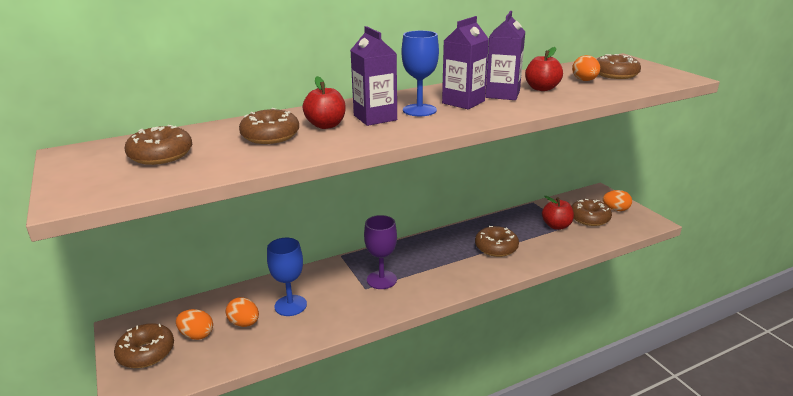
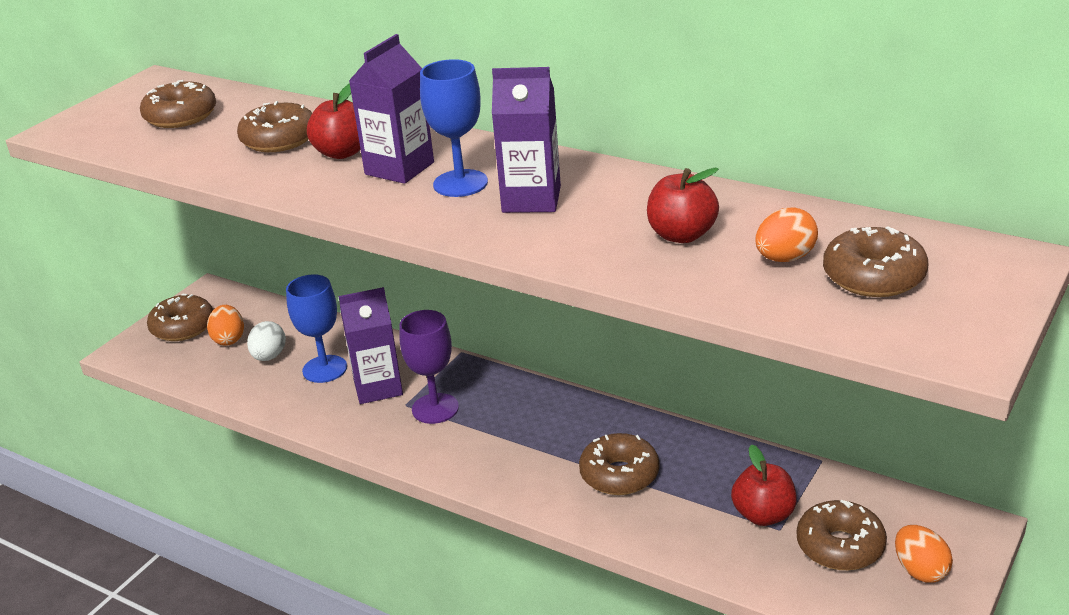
camera: 60 degrees right, 5 degrees up
orange egg [226,297,259,327] -> white egg [247,321,286,361]
purple carton [485,11,525,100] -> purple carton moved to [339,287,403,404]

